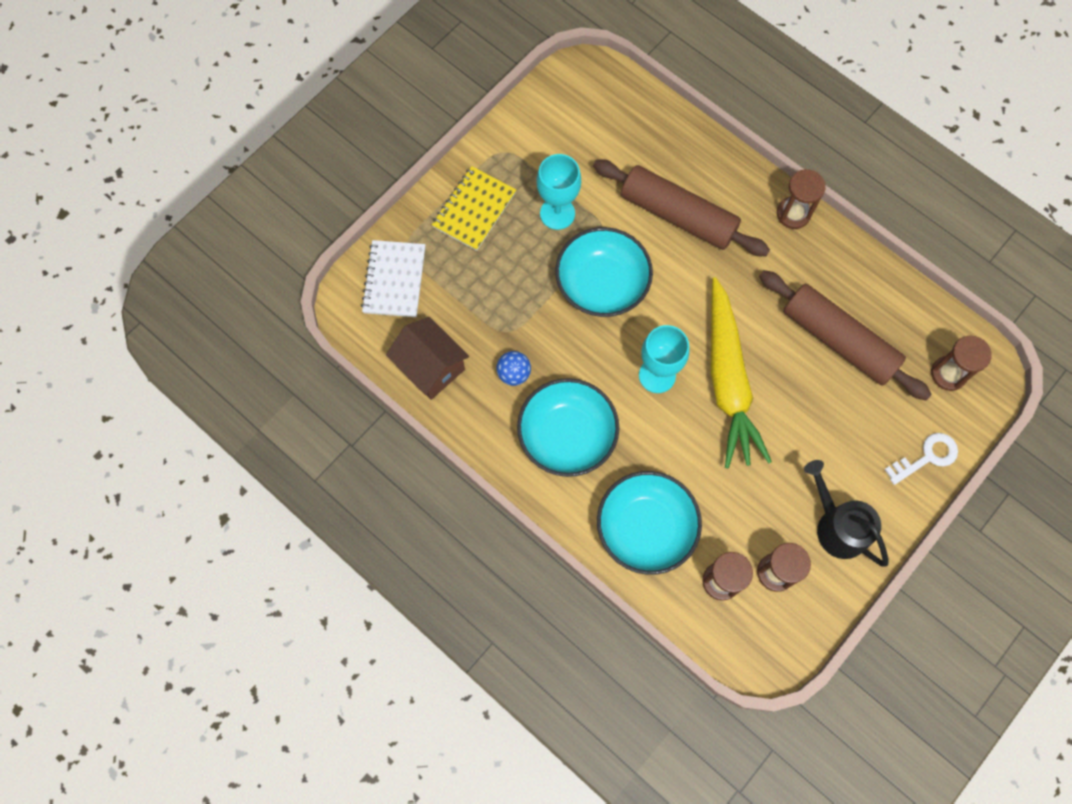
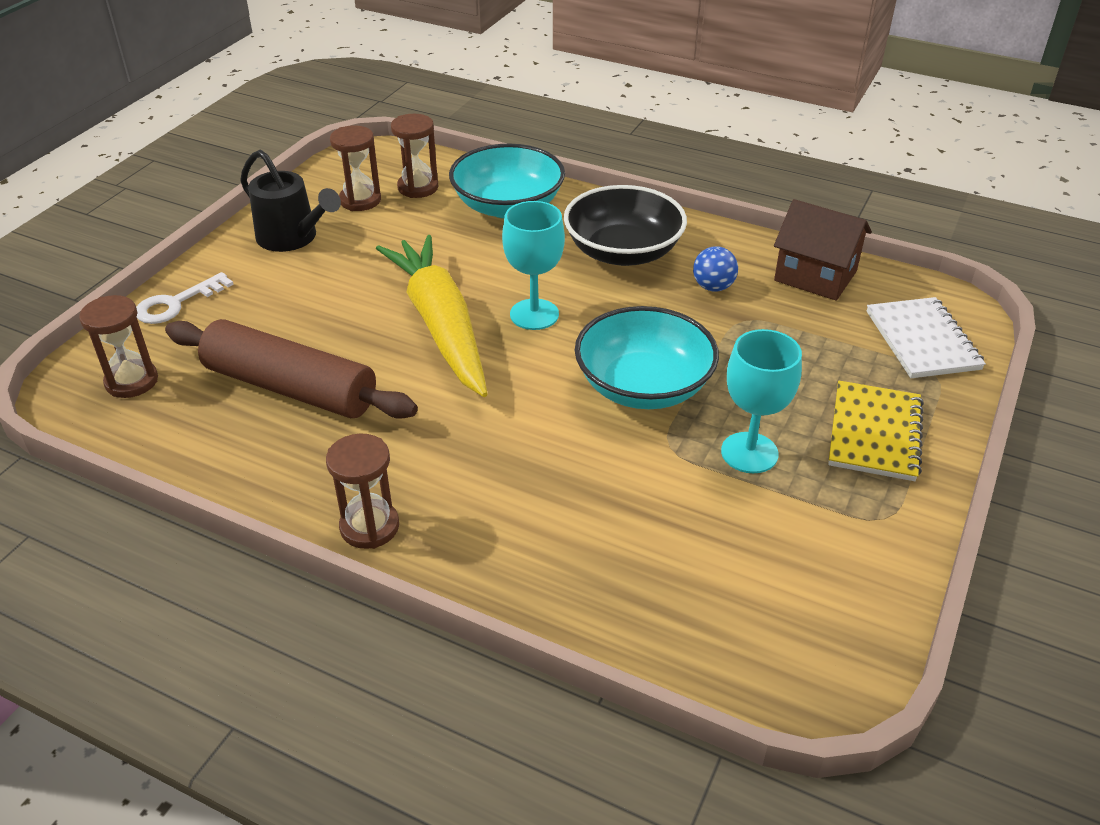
camera: 165 degrees right, 30 degrees down
turquoise bowl [517,378,619,477] -> black bowl [564,185,687,266]
brown rolling pin [593,159,770,256] -> none

